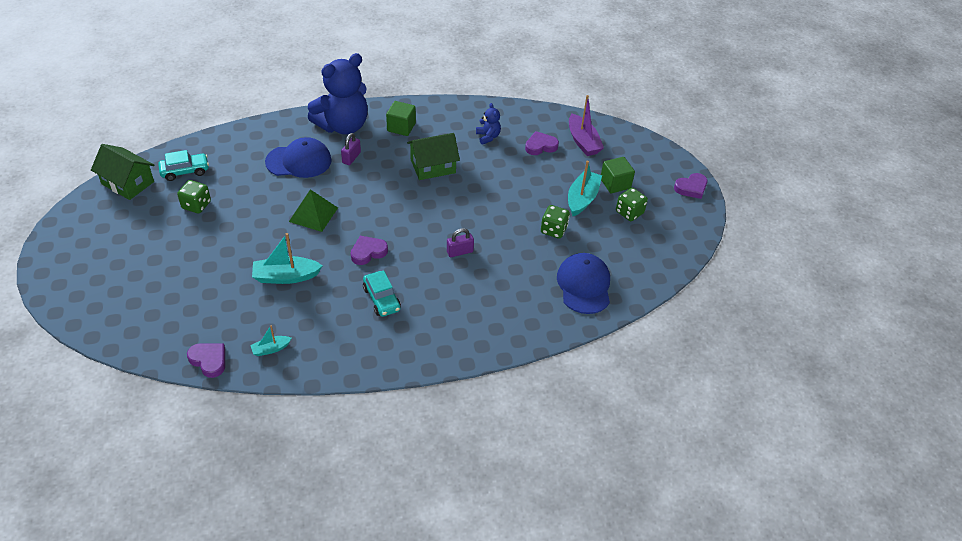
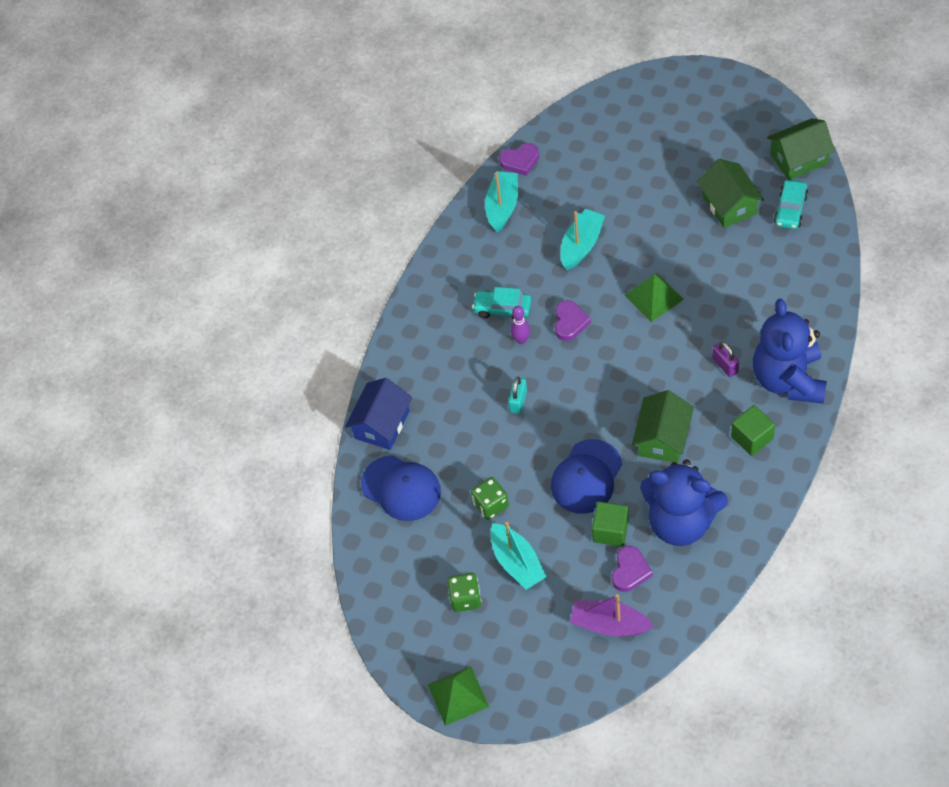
camera: 135 degrees right, 10 degrees up
green dice [177,180,211,214] -> green house [697,159,764,228]
turquoise boat [250,325,292,356] -> turquoise boat [485,171,518,232], size x1.81
blue cap [265,137,332,178] -> blue cap moved to [551,439,622,514]
purple padlock [447,228,474,257] -> turquoise padlock [508,377,527,414]
blue teddy bear [476,103,501,145] -> blue teddy bear [640,459,728,546], size x2.33
green cube [601,157,635,193] -> green cube moved to [592,502,629,547]
purple heart [674,173,708,199] -> green pyramid [428,666,489,726]
none -> blue house [345,378,412,450]
none -> purple bowling pin [510,306,531,344]

